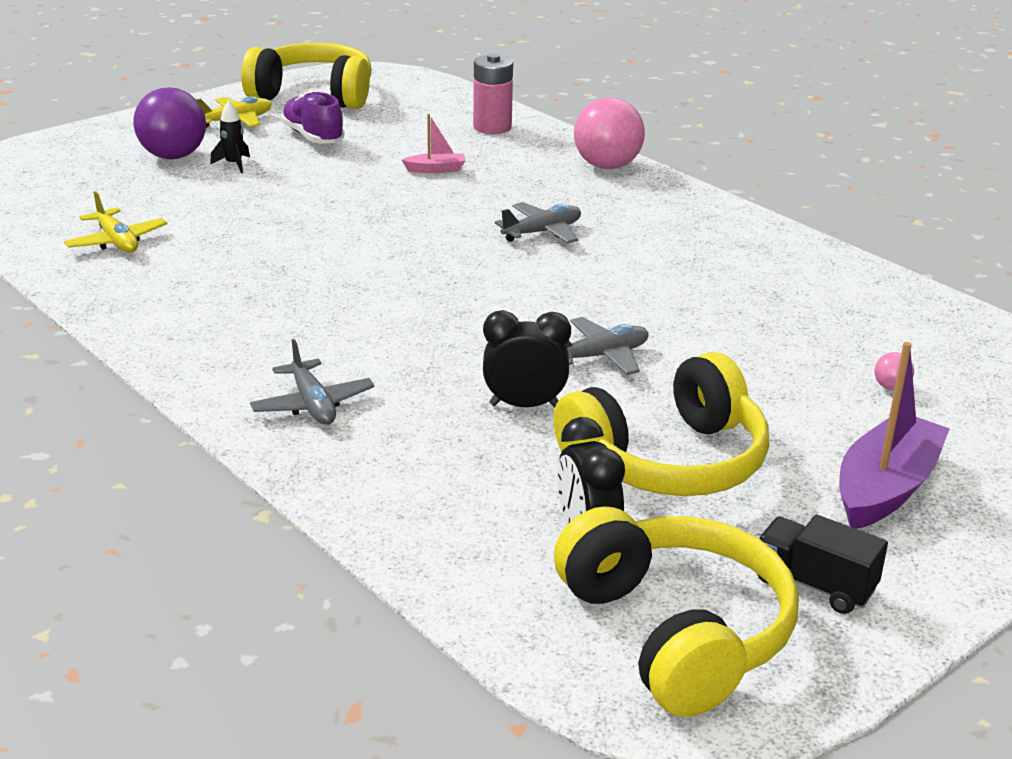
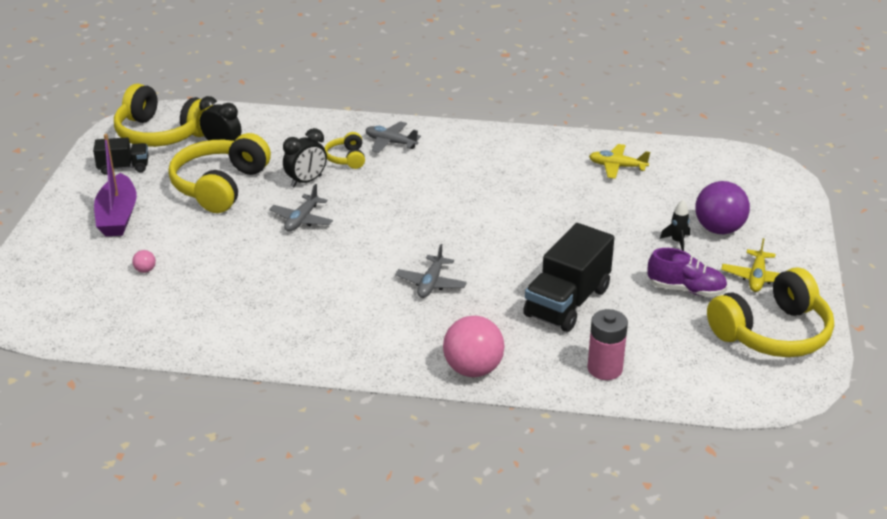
camera: 140 degrees right, 5 degrees up
pink boat [402,114,466,173] -> black truck [523,223,615,332]
none -> yellow headphones [324,132,365,169]

